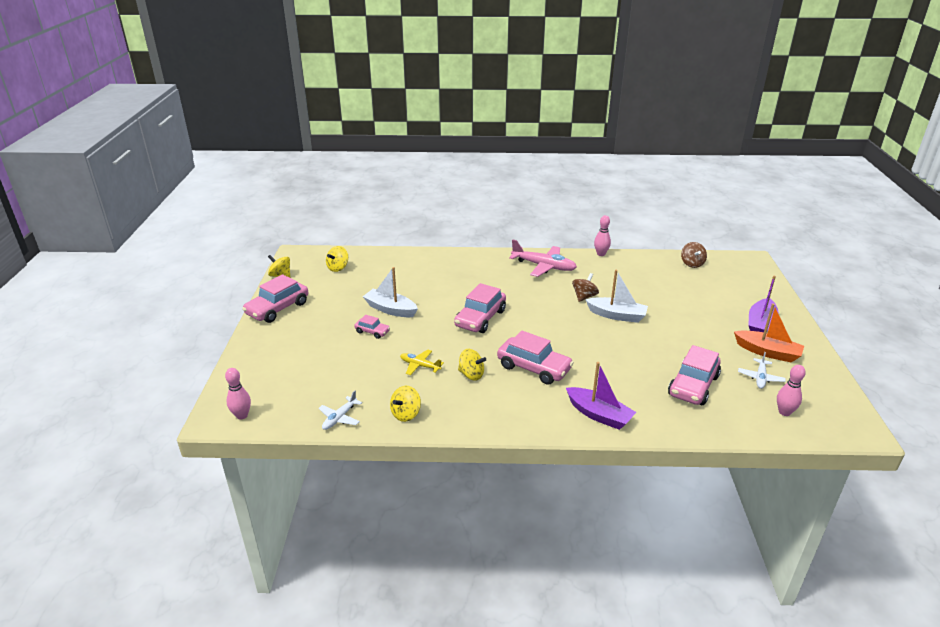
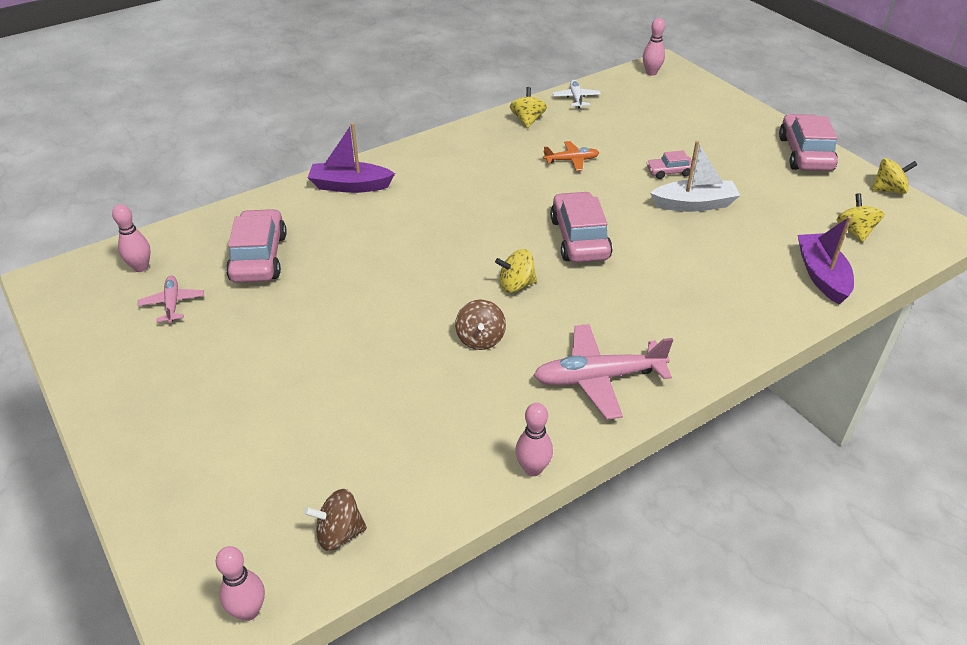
camera: 145 degrees right, 10 degrees up
yellow plane [400,350,444,375] -> orange plane [543,141,599,171]
yellow spinning top [458,349,486,381] -> yellow spinning top moved to [495,249,537,293]
pink car [497,331,574,385] -> none
white boat [586,270,648,323] -> none
brown spinning top [681,242,707,268] -> brown spinning top turned 60 degrees counterclockwise [304,489,367,551]
orange boat [734,303,804,363] -> none
white plane [738,352,786,389] -> pink plane [138,276,204,323]
purple boat [748,275,779,332] -> purple boat moved to [798,216,854,304]
none -> pink bowling pin [216,546,265,621]

